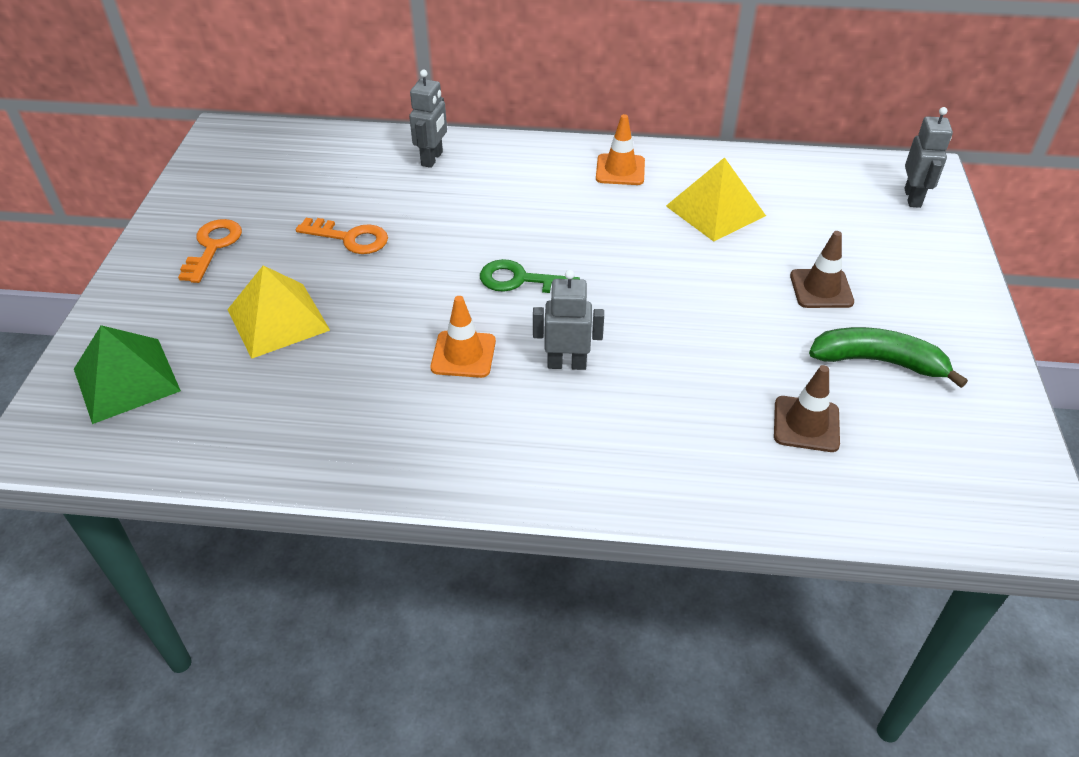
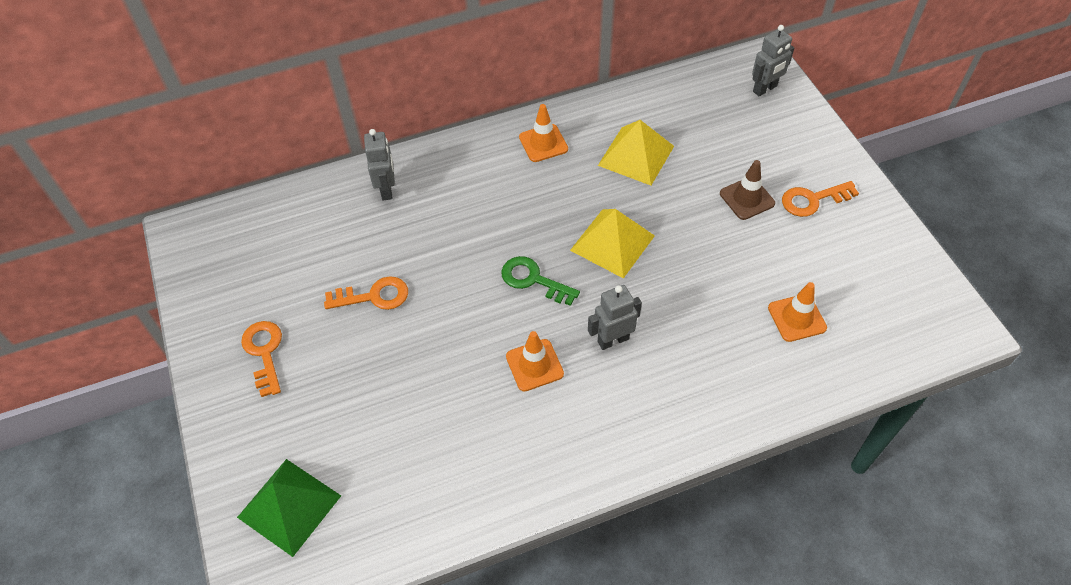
camera: 25 degrees left, 10 degrees up
yellow pyramid [227,265,330,359] -> yellow pyramid moved to [570,209,655,278]
green key [480,259,580,293] -> green key turned 45 degrees clockwise [501,256,580,306]
brown traffic cone [774,365,840,452] -> orange traffic cone [768,282,827,342]
green banana [809,327,968,388] -> none
grey robot [904,107,953,208] -> grey robot turned 75 degrees clockwise [752,25,794,97]
none -> orange key [782,181,859,217]

